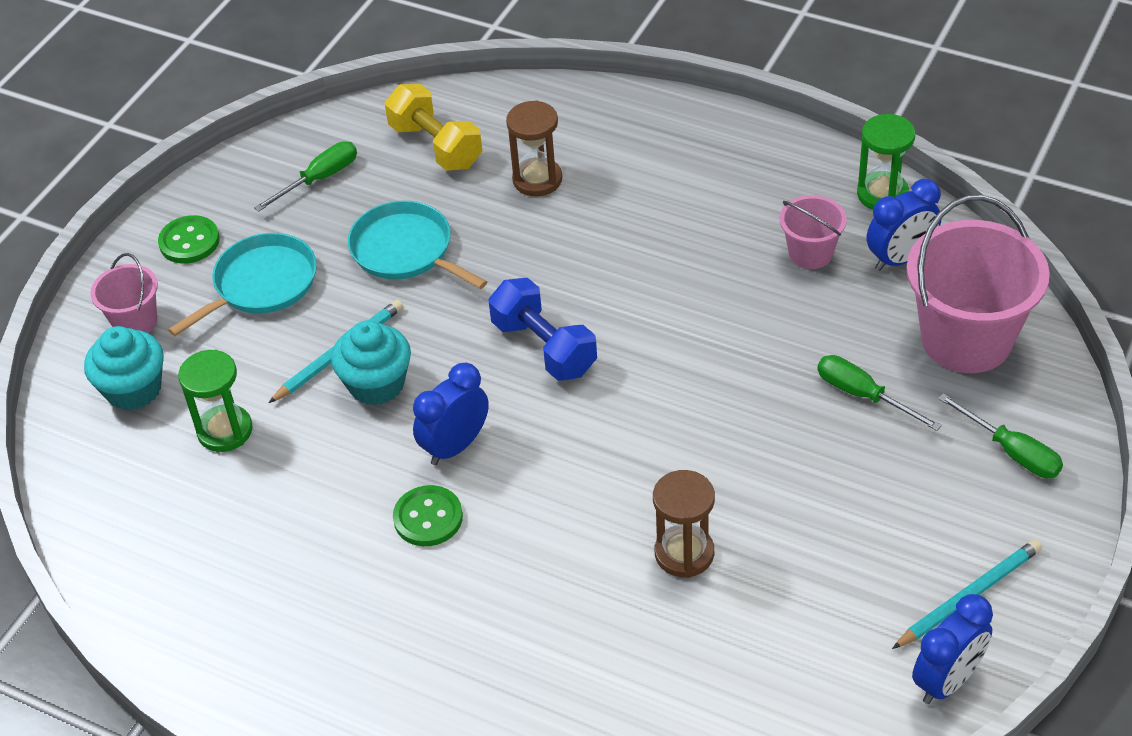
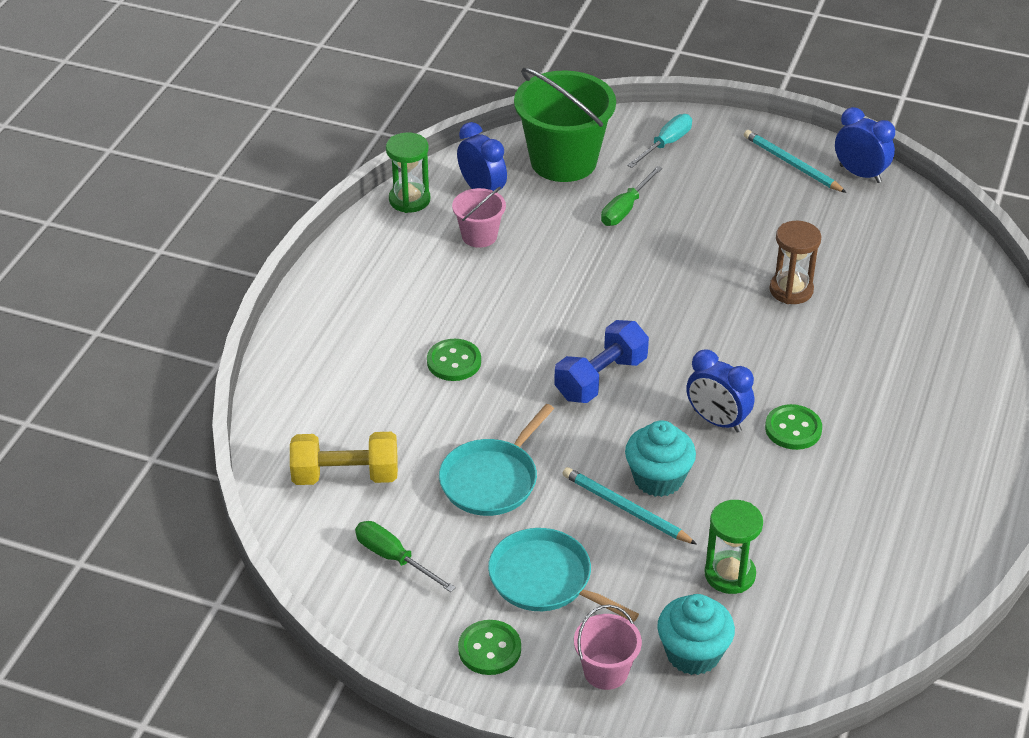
camera: 100 degrees left, 5 degrees down
yellow dumbbell [385,84,482,171] -> yellow dumbbell turned 45 degrees clockwise [290,432,398,485]
brown hourglass [506,100,562,196] -> none
pink bucket [906,195,1050,373] -> green bucket [514,68,616,182]
green screwdriver [938,393,1063,478] -> turquoise screwdriver [627,114,692,168]
none -> green button [427,339,481,381]

